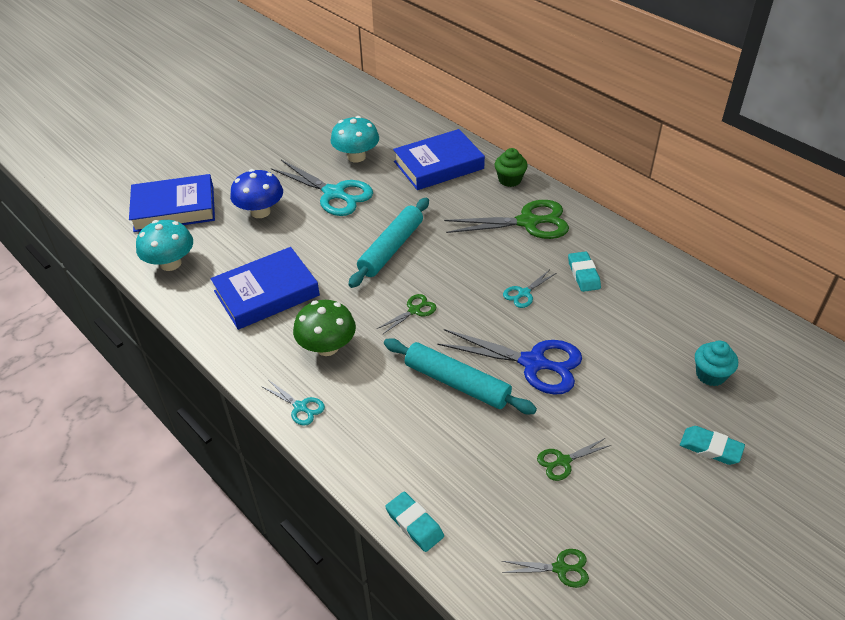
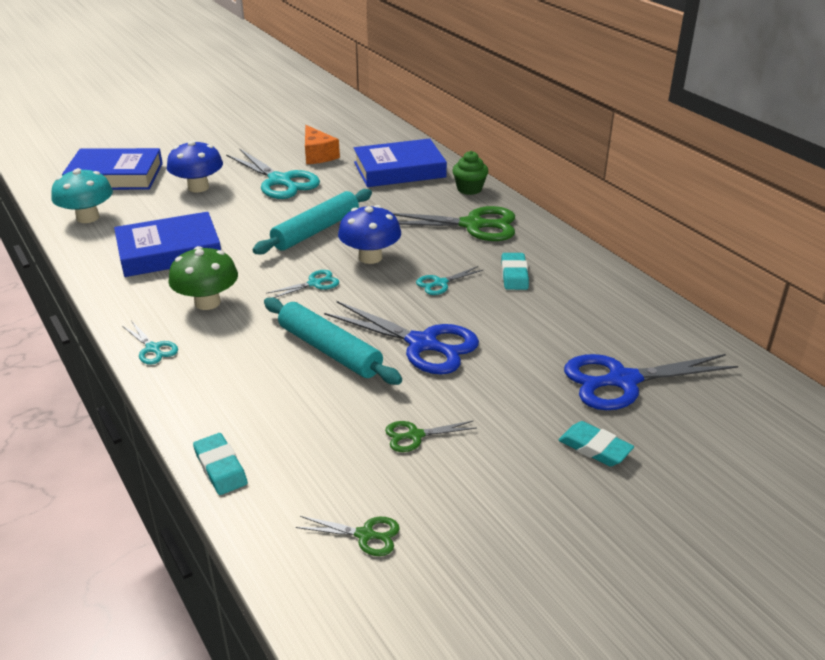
camera: 10 degrees right, 10 degrees down
turquoise mushroom [330,116,379,163] -> orange cheese [305,125,340,164]
green scissors [377,294,436,335] -> turquoise scissors [266,270,339,298]
turquoise cupcake [695,341,738,386] -> blue scissors [564,354,738,410]
none -> blue mushroom [338,205,401,264]

